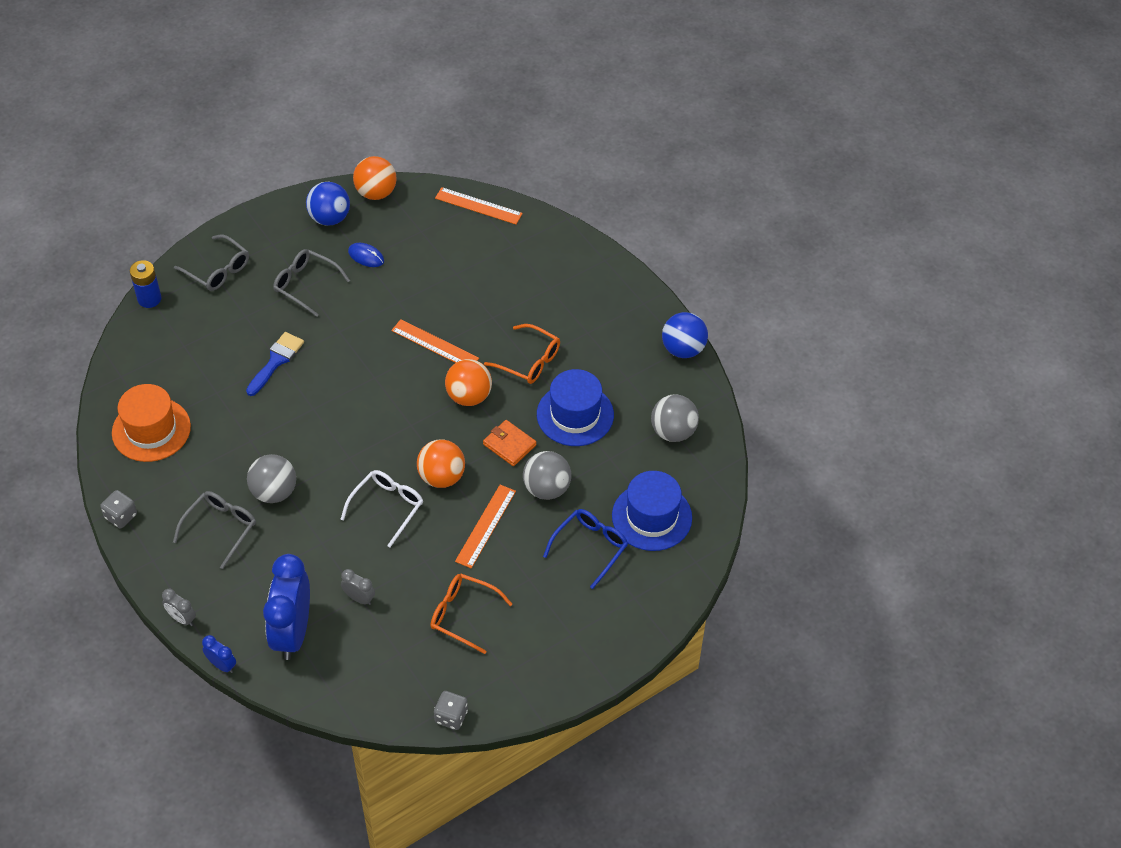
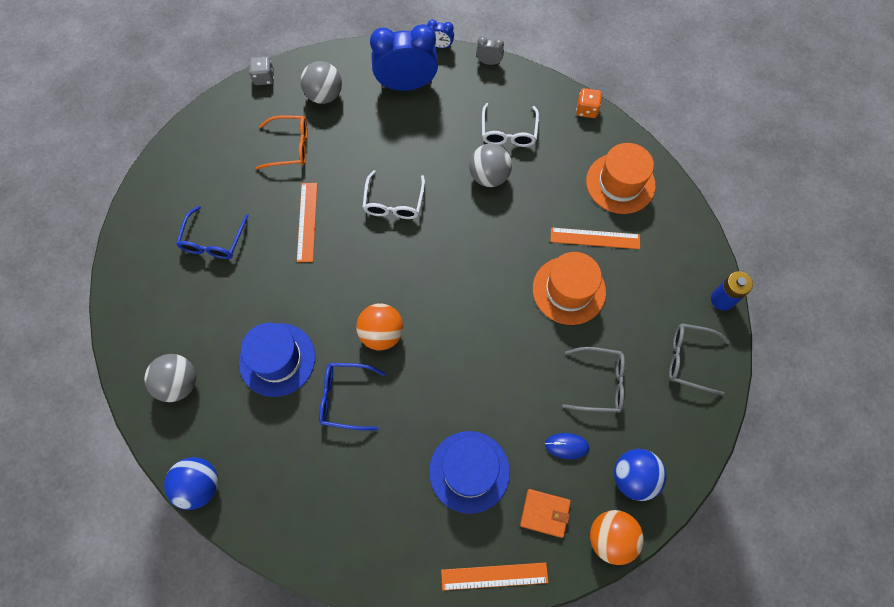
camera: 155 degrees right, 15 degrees up
grey dice [100,490,137,528] -> orange dice [576,88,602,118]
grey glasses [173,491,256,569] -> white glasses [482,103,539,147]
blue brush [246,332,304,396] -> orange hat [533,252,606,325]
blue clock [263,554,310,660] -> blue clock turned 75 degrees counterclockwise [370,24,438,91]
grey clock [341,569,375,605] -> none
orange ruler [391,319,479,363] -> orange ruler moved to [550,227,640,249]
orange ball [417,440,465,488] -> none
orange wallet [483,420,537,466] -> orange wallet moved to [520,489,571,538]
orange glasses [484,324,560,384] -> blue glasses [319,363,385,431]
grey ball [523,451,571,500] -> grey ball moved to [301,61,342,104]
blue hat [612,471,692,551] -> blue hat moved to [429,431,510,514]

